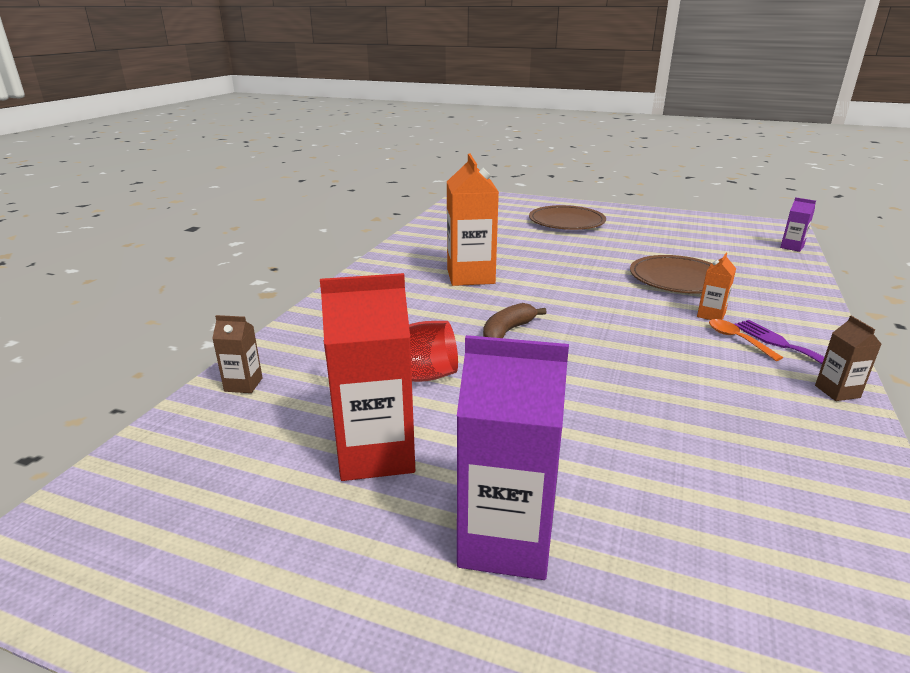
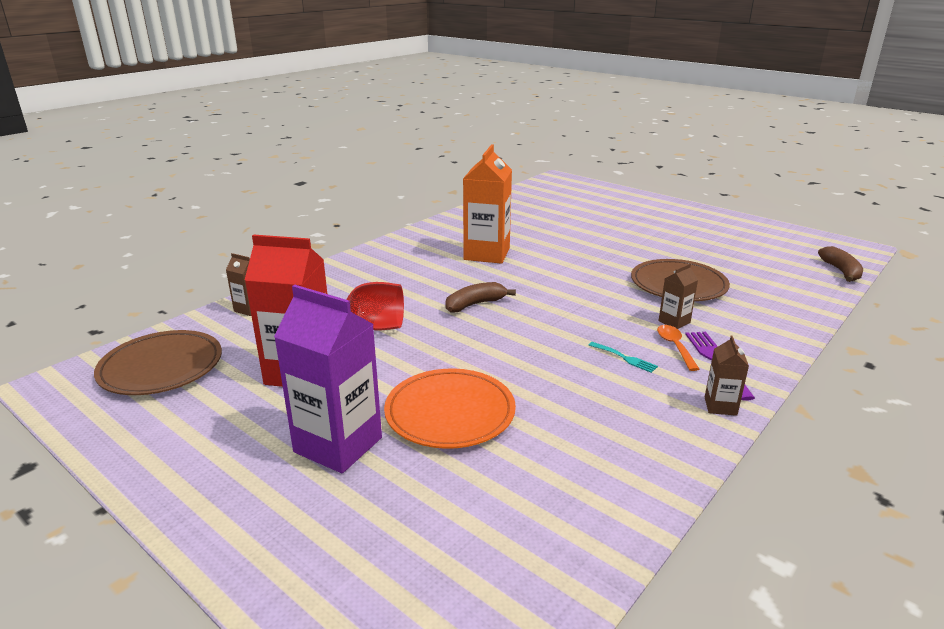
camera: 20 degrees right, 0 degrees up
brown plate [529,205,606,230] -> brown plate moved to [94,330,222,395]
orange carton [697,253,736,320] -> brown carton [658,263,698,329]
purple carton [780,197,816,252] -> brown banana [818,246,863,282]
none -> orange plate [384,369,516,449]
none -> turquoise fork [589,342,658,373]

